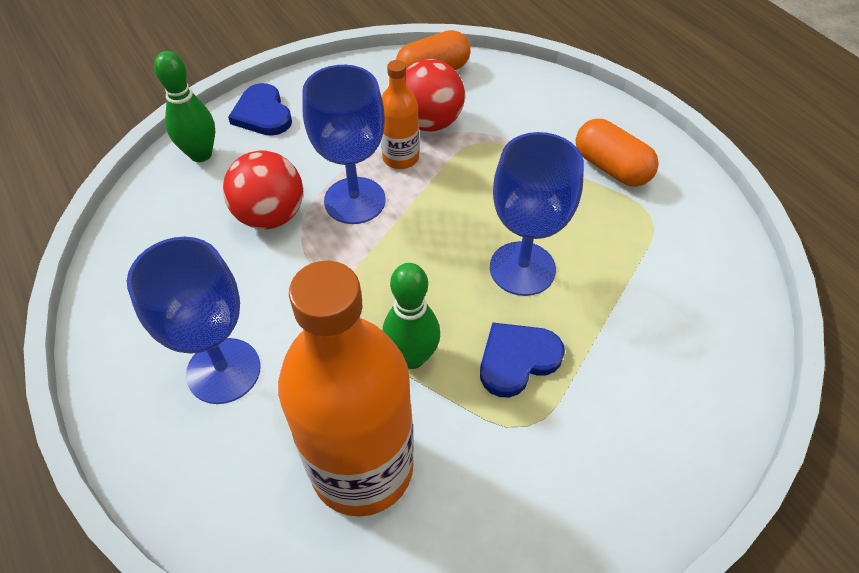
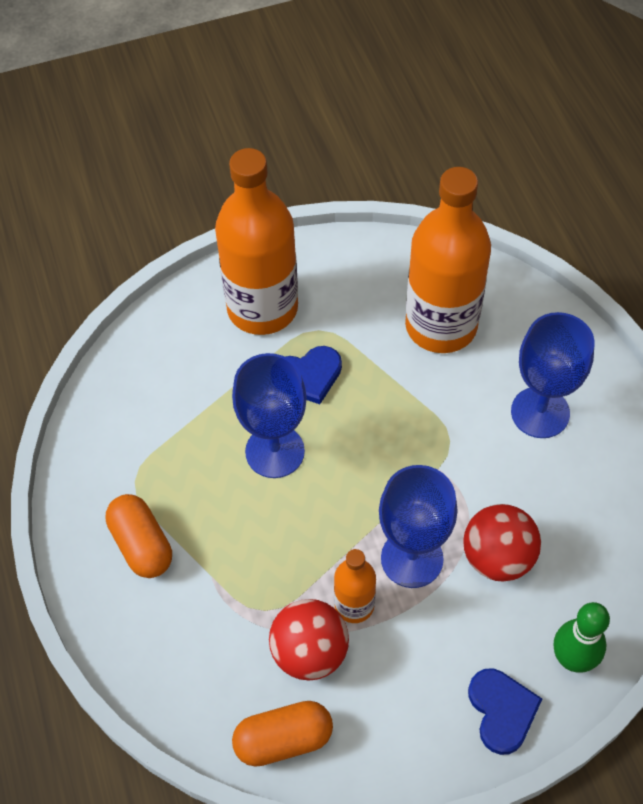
camera: 165 degrees left, 5 degrees up
green bowling pin [383,263,440,369] -> none
none -> orange bottle [215,148,298,335]

